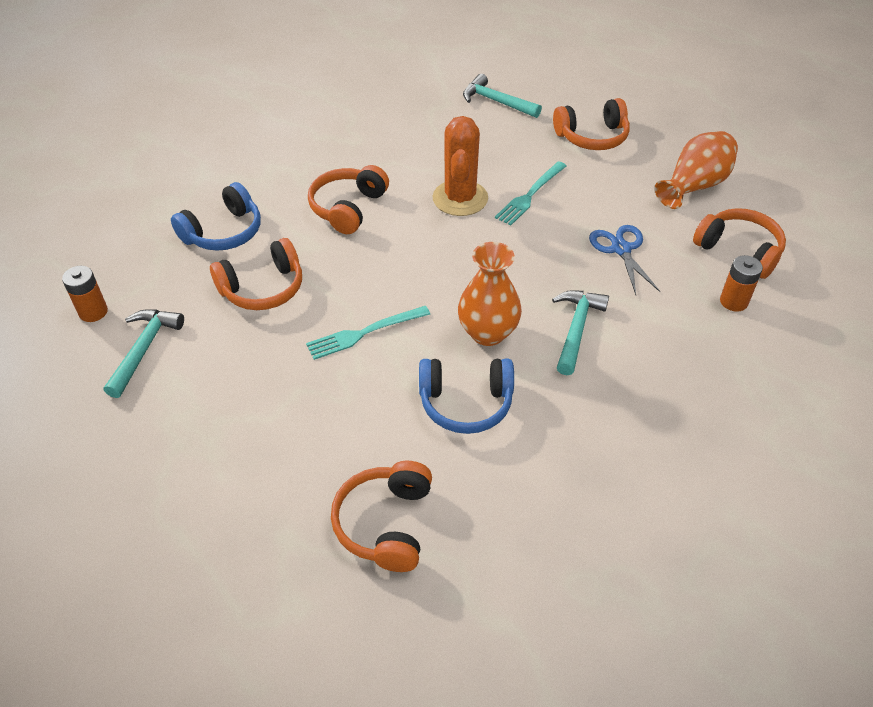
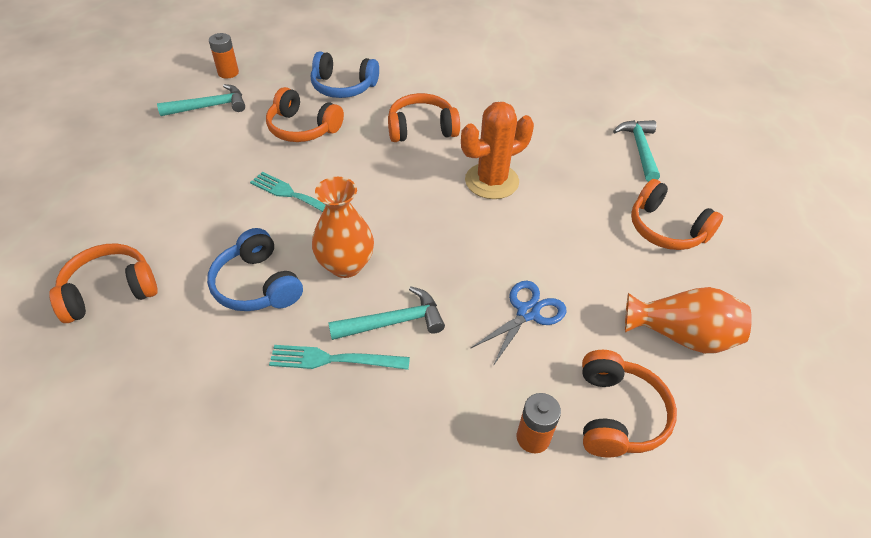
camera: 55 degrees right, 0 degrees up
turquoise fork [495,161,566,226] -> turquoise fork moved to [269,345,410,370]

